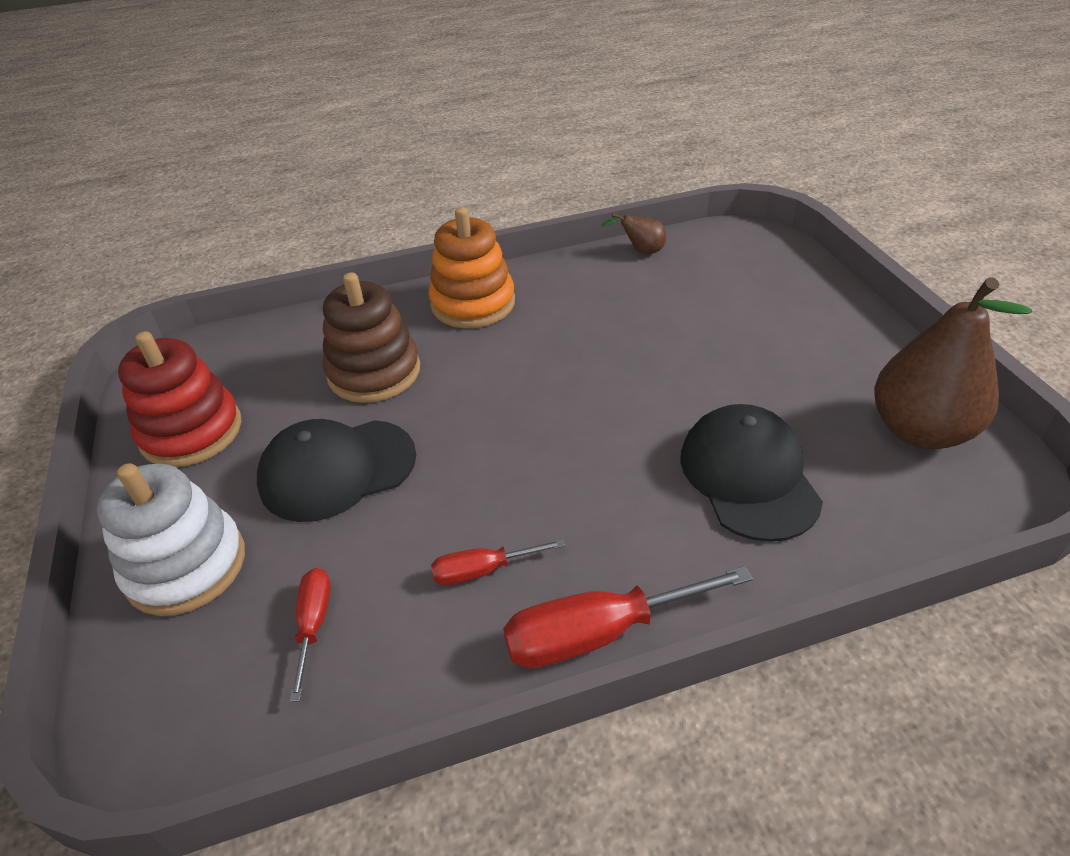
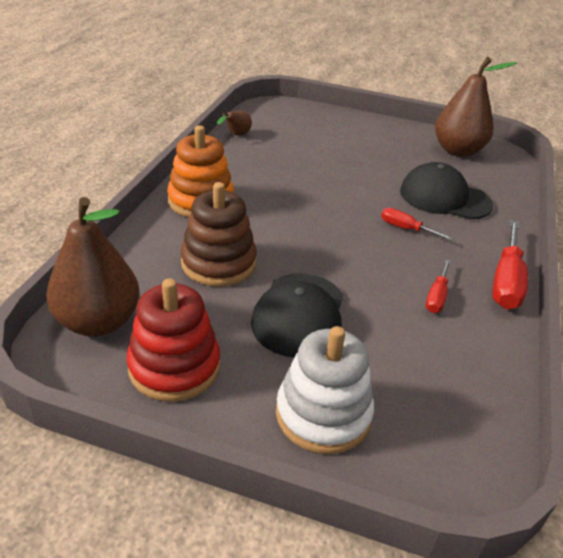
camera: 60 degrees left, 5 degrees down
red screwdriver [290,568,331,702] -> red screwdriver moved to [381,208,453,241]
none -> brown pear [46,197,140,337]

